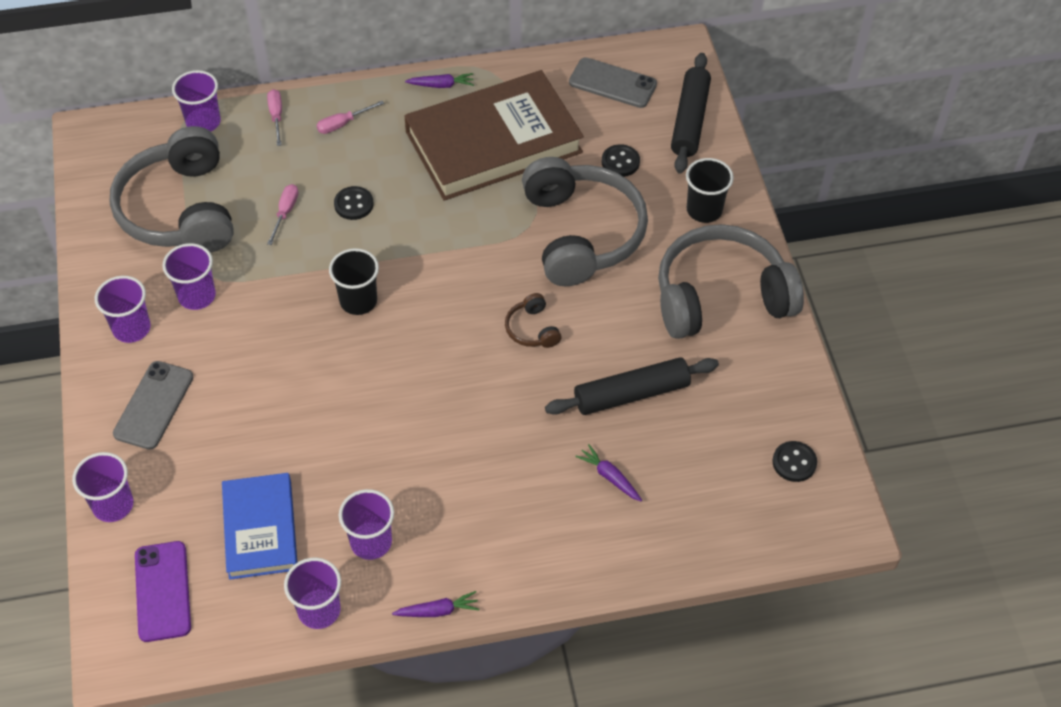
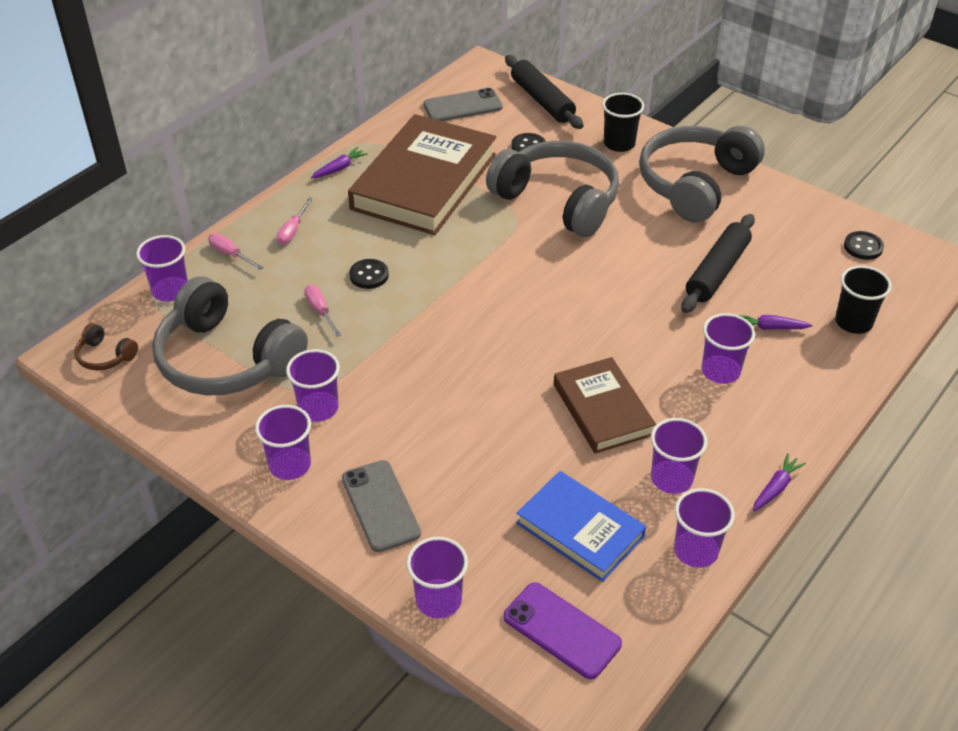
camera: 40 degrees left, 10 degrees down
black cup [329,248,379,315] -> black cup moved to [835,266,892,334]
brown headphones [505,293,561,348] -> brown headphones moved to [74,323,138,371]
none -> brown book [554,357,656,454]
none -> purple cup [702,313,755,384]

